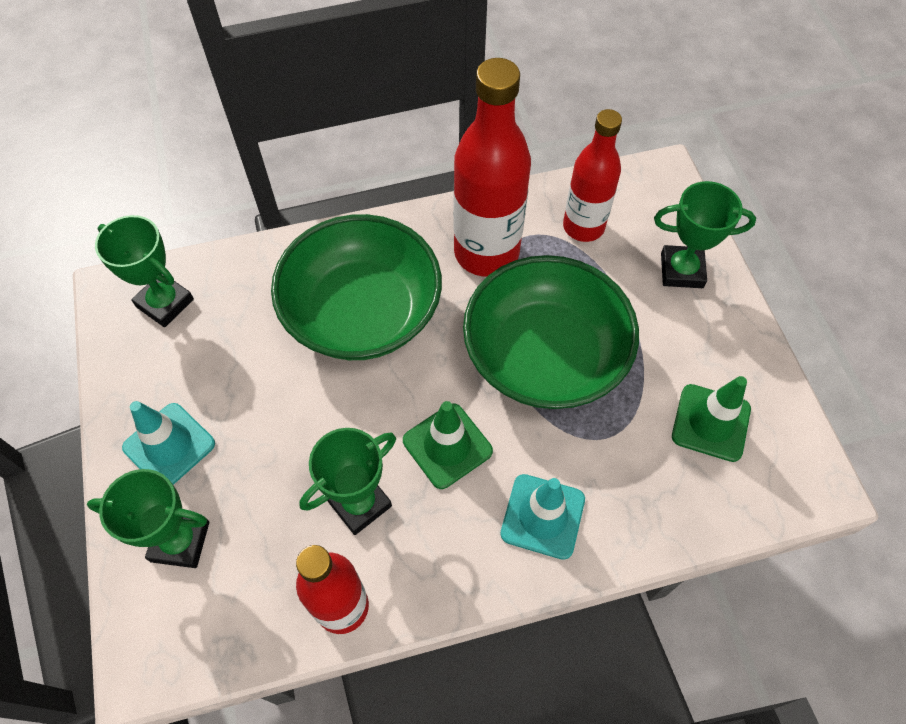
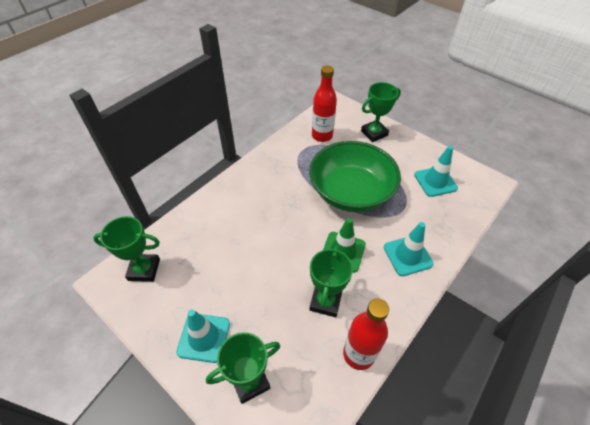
camera: 35 degrees left, 10 degrees down
green bowl [271,214,442,360] -> none
red bottle [453,58,531,277] -> none
green traffic cone [672,376,751,462] -> turquoise traffic cone [414,146,458,197]

